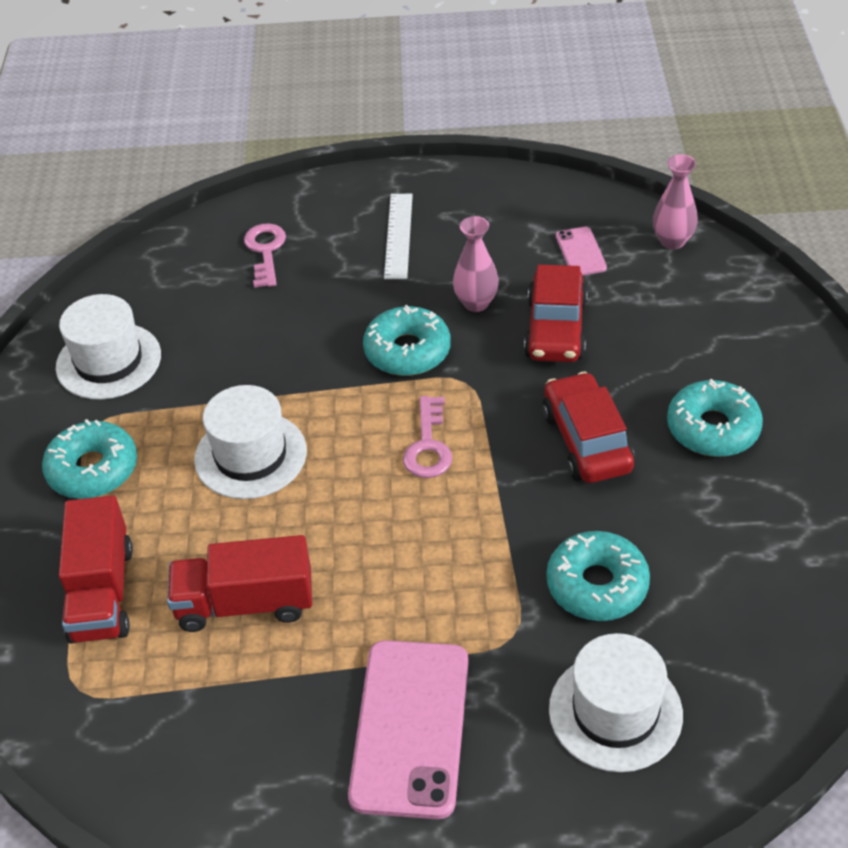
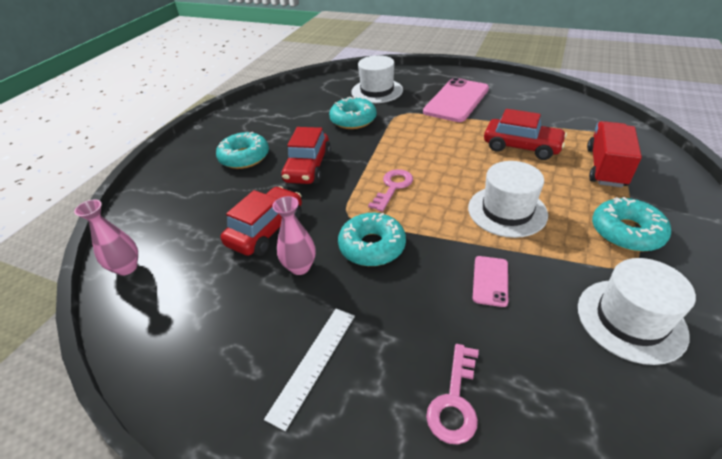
camera: 155 degrees left, 5 degrees down
red truck [167,535,312,632] -> red car [484,109,567,160]
pink phone [556,227,607,276] -> pink phone moved to [472,256,508,307]

